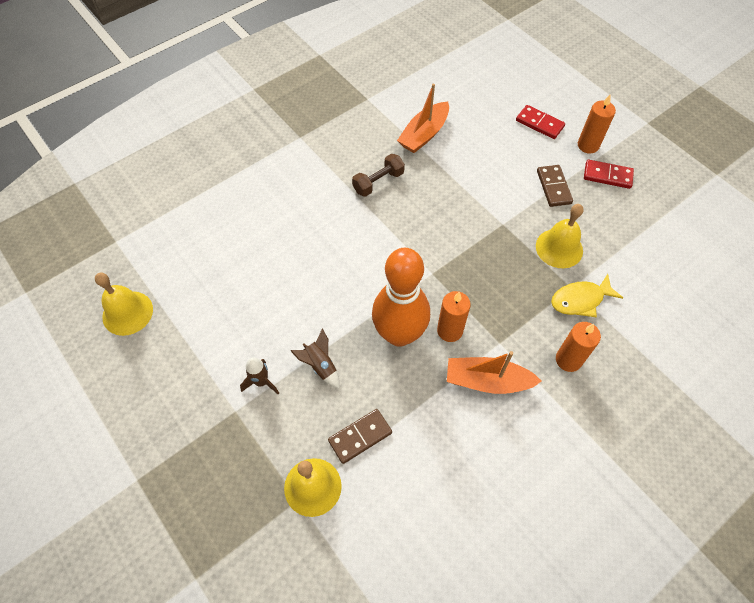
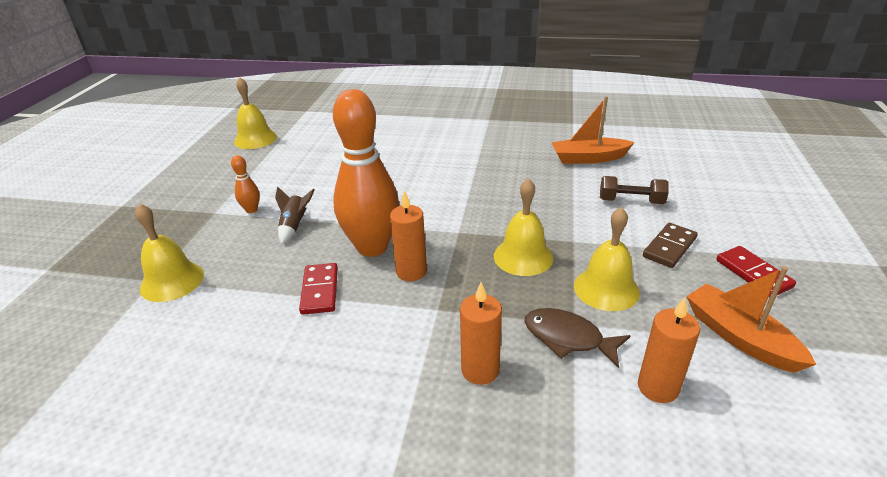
camera: 50 degrees right, 25 degrees down
brown rocket [240,357,279,394] -> orange bowling pin [231,155,260,213]
brown domino [328,409,392,464] -> none
brown dumbbell [352,154,405,197] -> brown dumbbell moved to [600,176,669,204]
orange boat [447,351,542,394] -> orange boat moved to [686,266,817,373]
red domino [516,105,565,139] -> red domino moved to [299,263,338,315]
yellow fish [551,274,623,317] -> brown fish [524,308,631,368]
orange candle [578,94,616,154] -> orange candle moved to [638,297,700,403]
none -> yellow bell [494,178,553,276]

